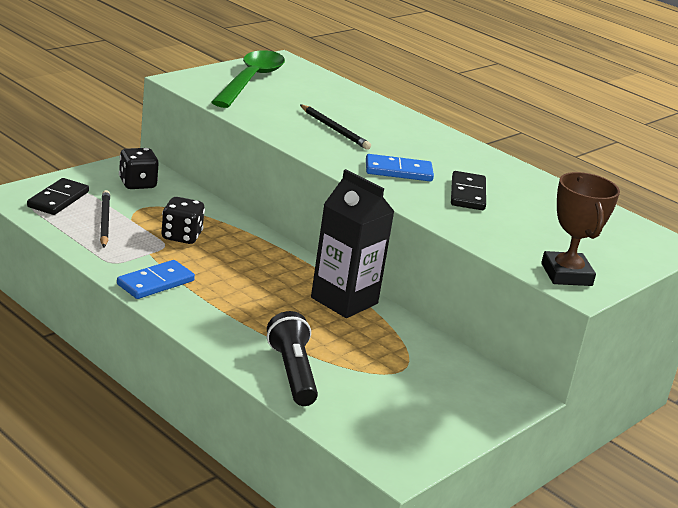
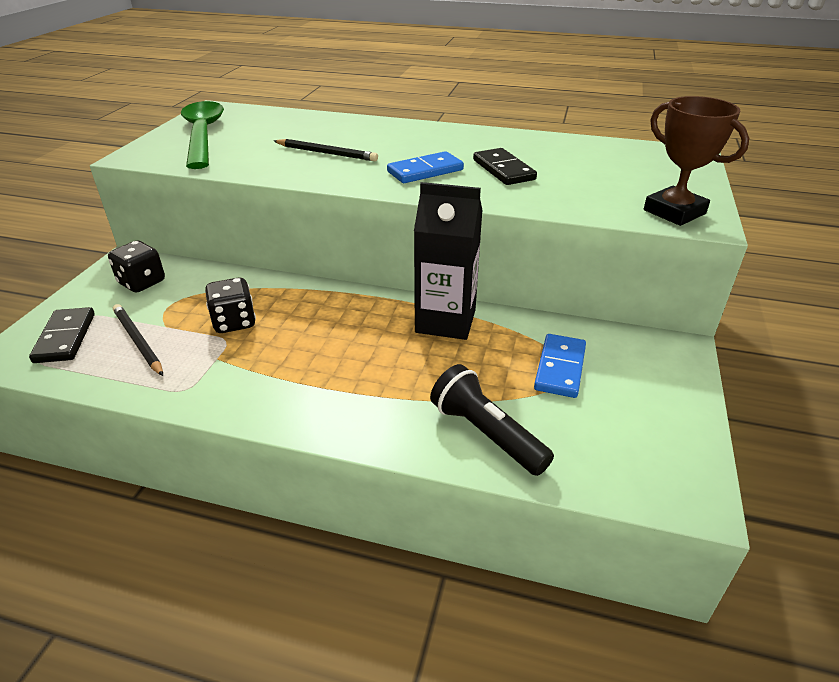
camera: 25 degrees left, 10 degrees up
blue domino [117,260,195,299] -> blue domino moved to [534,334,586,398]

